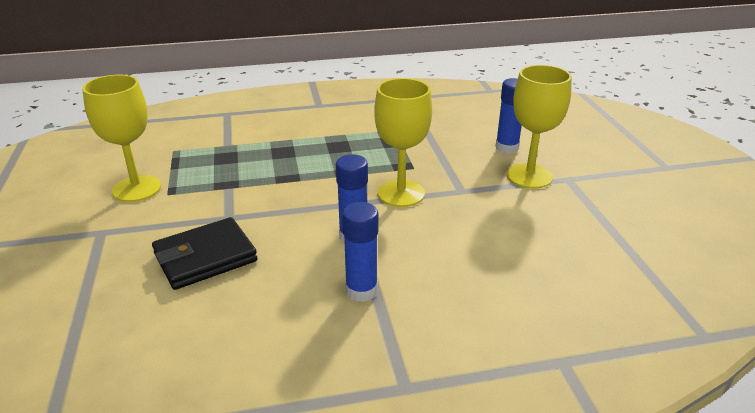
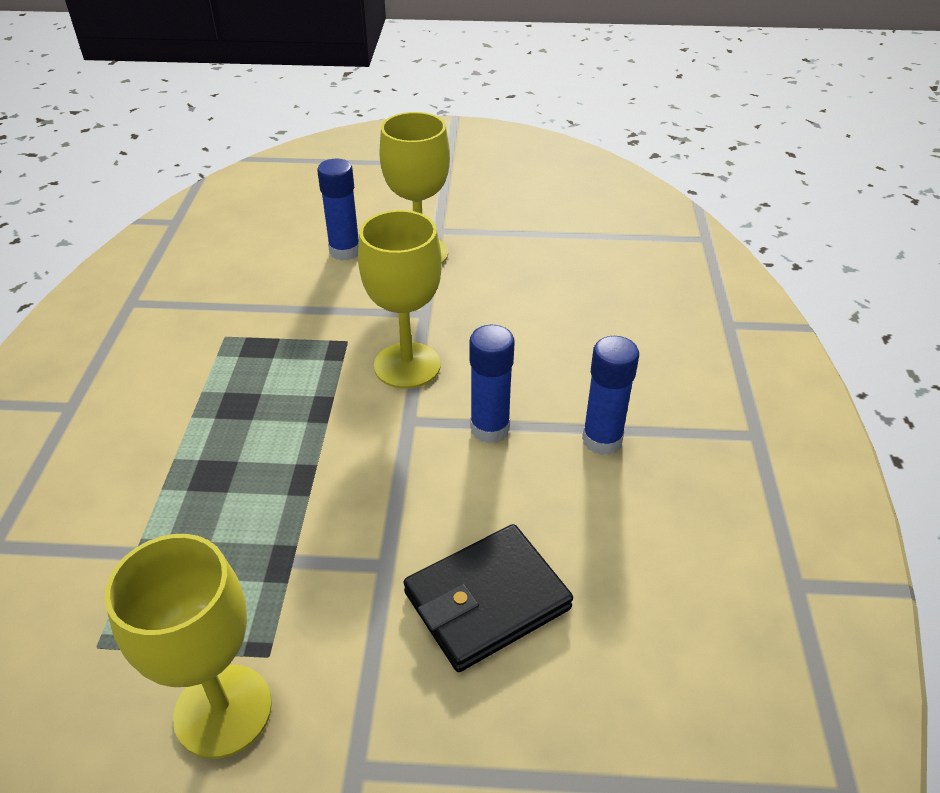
camera: 75 degrees left, 10 degrees up
black wallet [152,217,258,290] -> black wallet turned 75 degrees clockwise [403,524,573,672]

